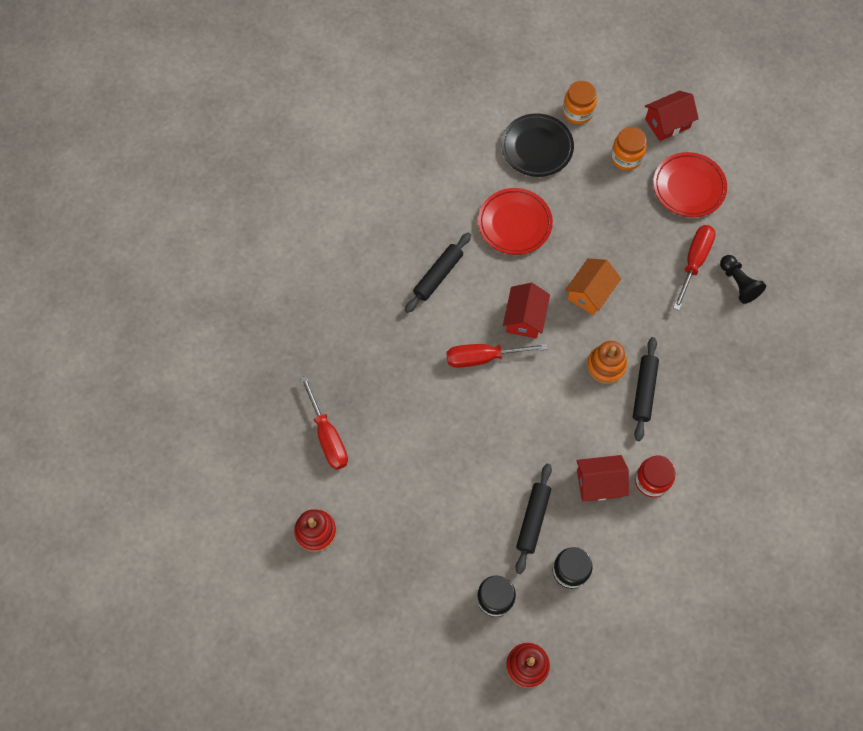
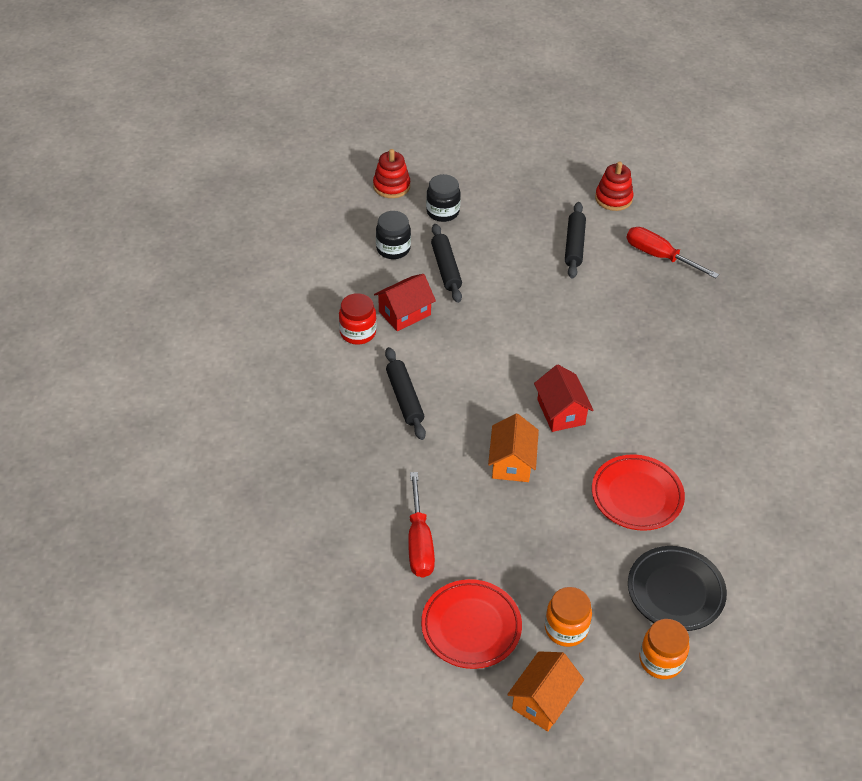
camera: 150 degrees right, 20 degrees down
black rolling pin [405,232,471,313] -> black rolling pin moved to [565,202,586,278]
red screwdriver [447,343,547,368] -> none
orange stacking toy [587,341,627,384] -> none
red house [645,91,699,141] -> orange house [507,651,584,731]
black pawn [720,255,766,304] -> none

